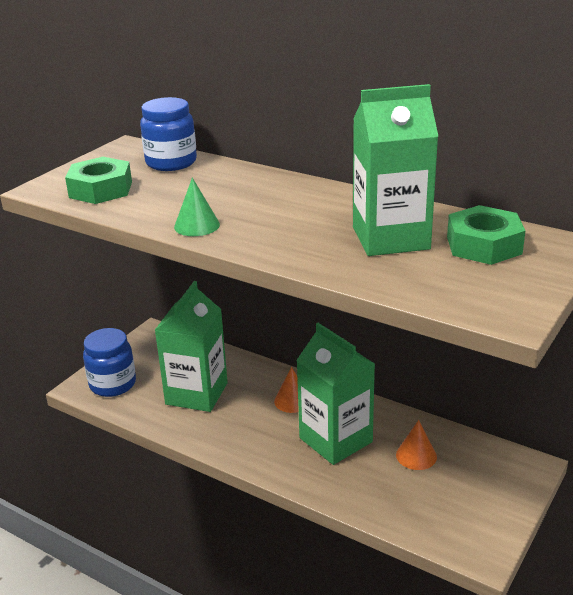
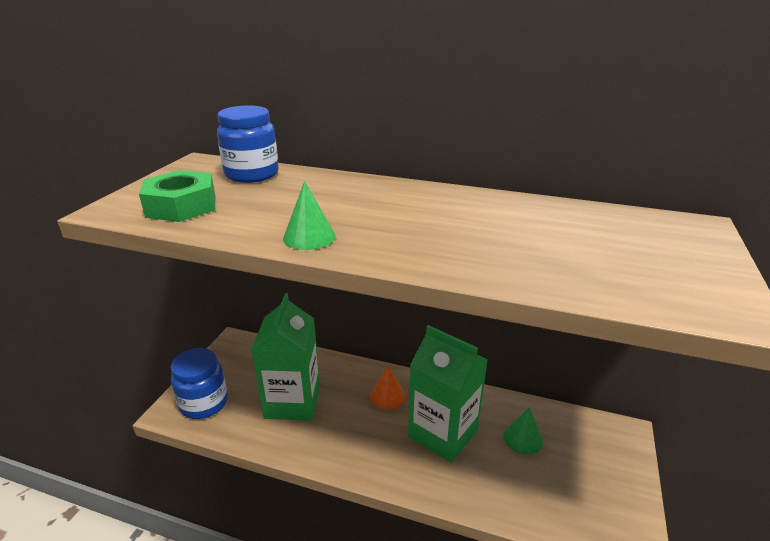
camera: 15 degrees left, 0 degrees up
green carton [353,84,438,256] -> none
orange cone [396,420,437,470] -> green cone [503,407,543,455]
green nut [447,205,525,265] -> none

